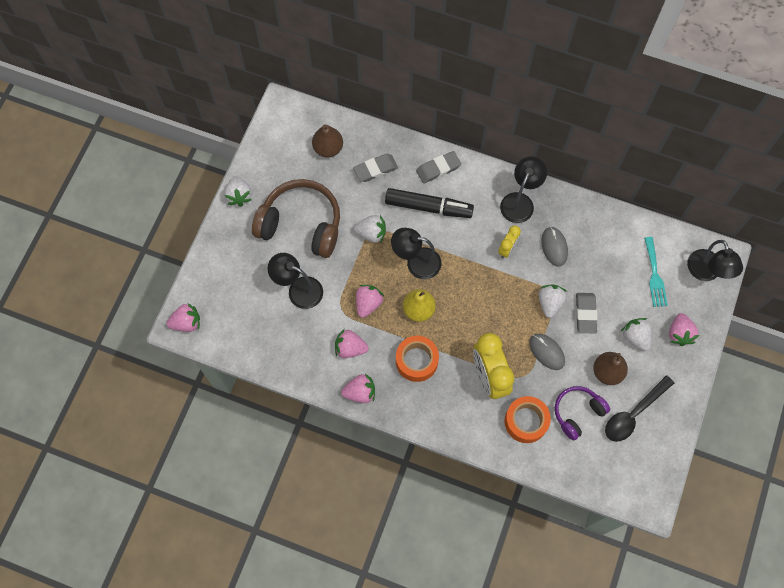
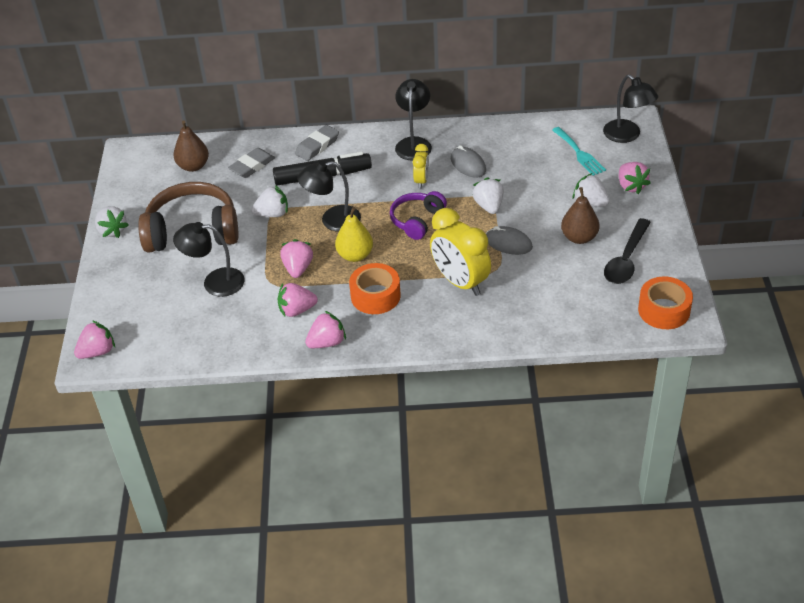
camera: 20 degrees left, 25 degrees down
orange tape [505,396,551,443] -> orange tape moved to [638,277,693,329]
purple headphones [555,386,610,441] -> purple headphones moved to [390,191,447,240]
grey eraser [576,293,597,334] -> none

